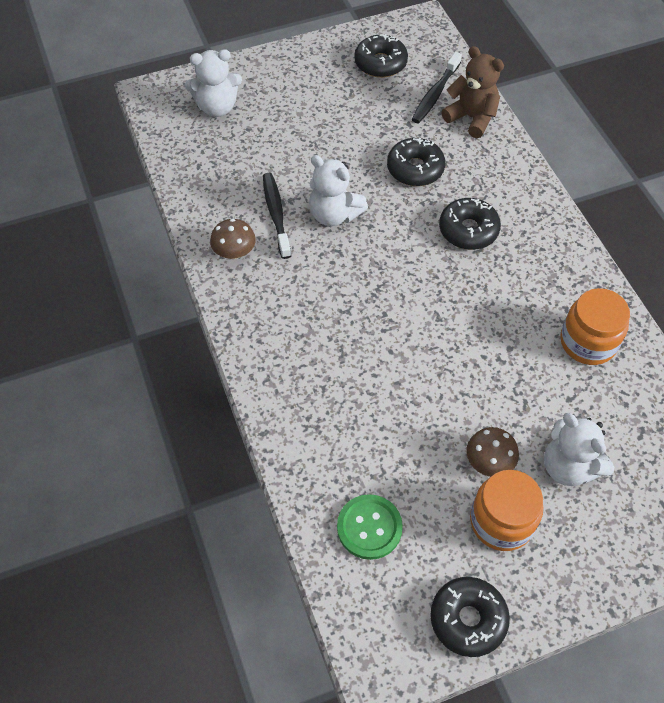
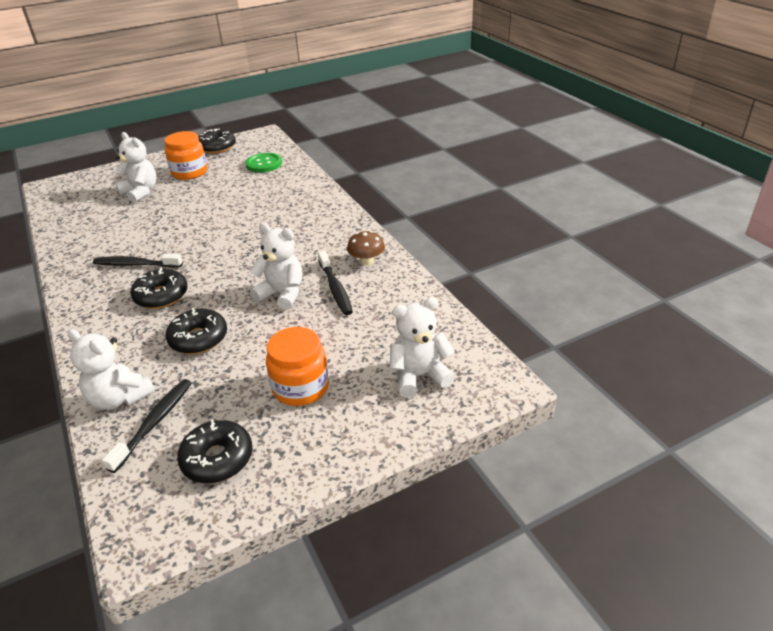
camera: 175 degrees right, 20 degrees down
brown teddy bear [441,46,504,138] -> white teddy bear [68,329,155,410]
brown mushroom [466,427,519,477] -> none
orange jar [560,288,630,365] -> orange jar moved to [266,327,329,406]
none -> black toothbrush [93,254,183,268]

